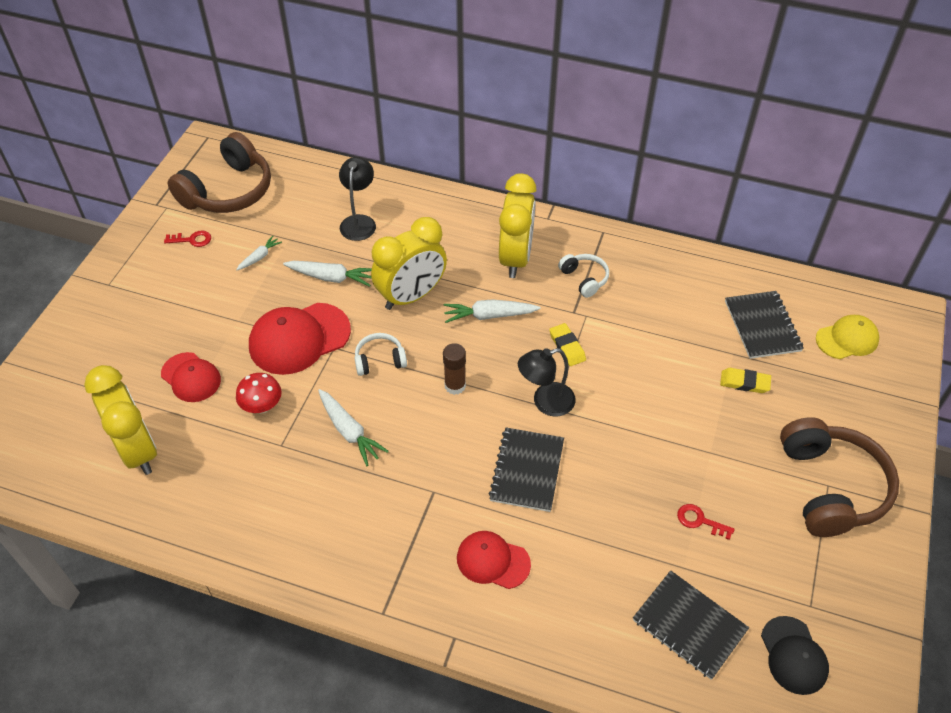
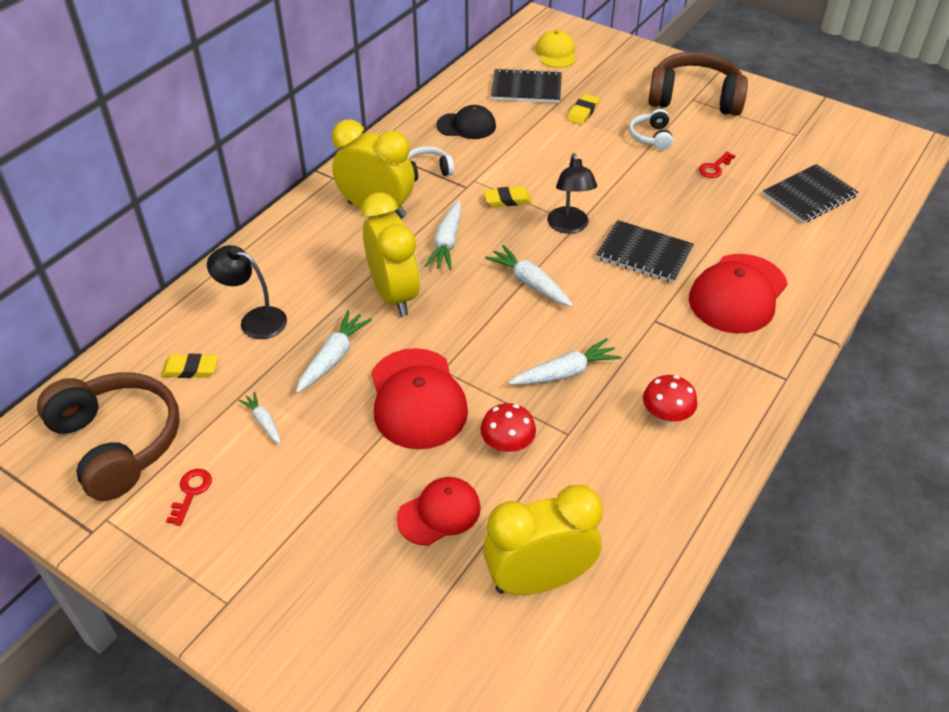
camera: 75 degrees left, 5 degrees down
white headphones [354,333,407,376] -> white headphones moved to [629,109,673,150]
brown glue stick [443,343,466,395] -> white carrot [485,245,573,307]
red cap [457,531,531,589] -> red cap [689,254,788,333], size x1.62
black cap [761,616,829,695] -> black cap moved to [436,105,496,139]
none -> yellow eraser [161,354,218,378]
none -> red mushroom [643,375,697,424]

